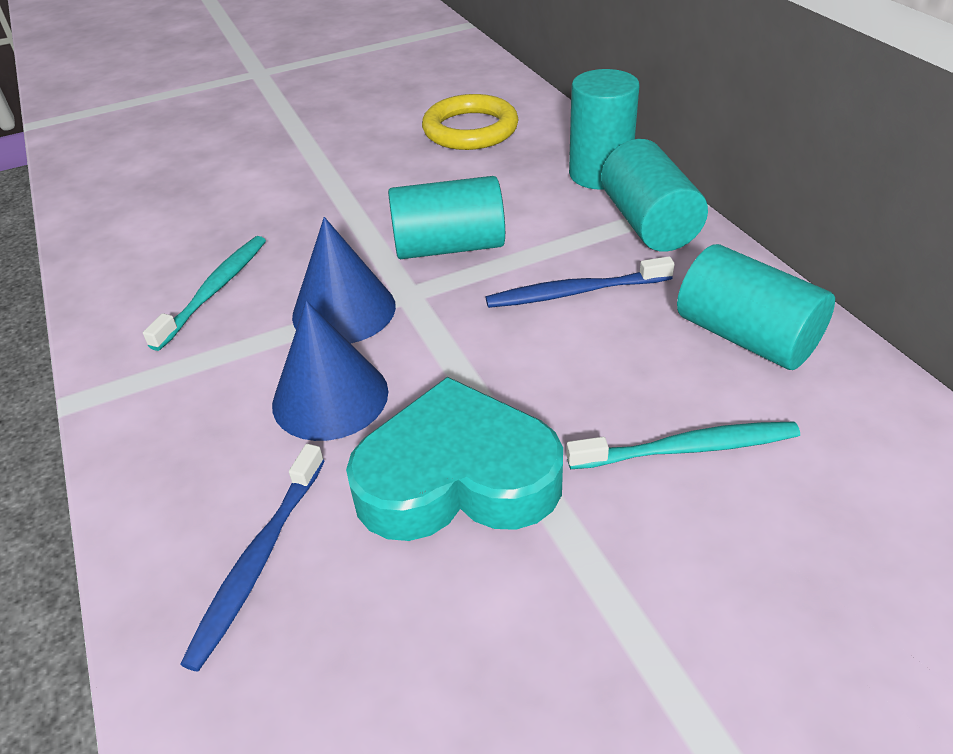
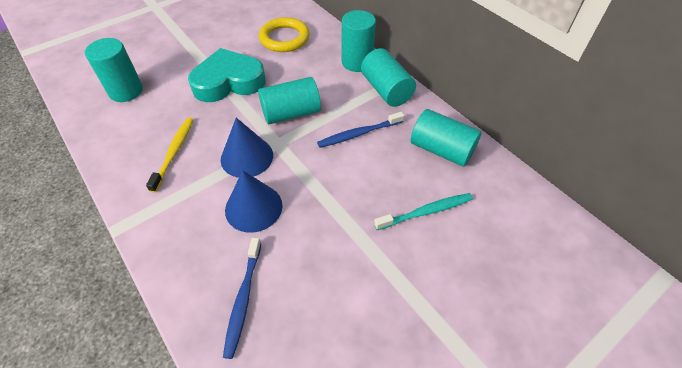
camera: 15 degrees left, 10 degrees up
turquoise toothbrush [143,236,266,351] -> yellow toothbrush [146,117,194,193]
turquoise heart [346,376,563,541] -> turquoise heart moved to [188,48,266,102]
none -> turquoise cylinder [85,38,143,102]

